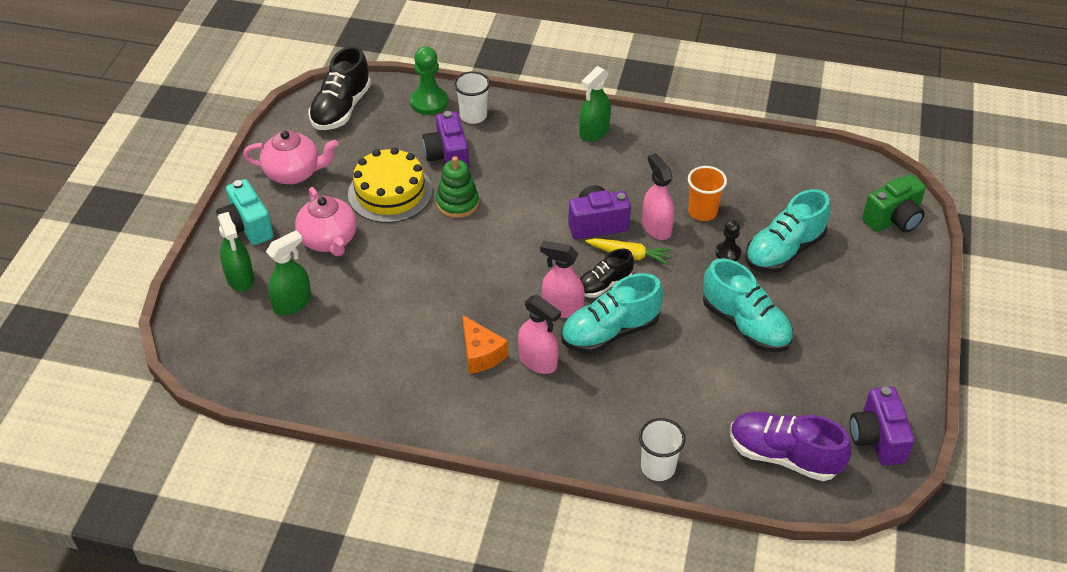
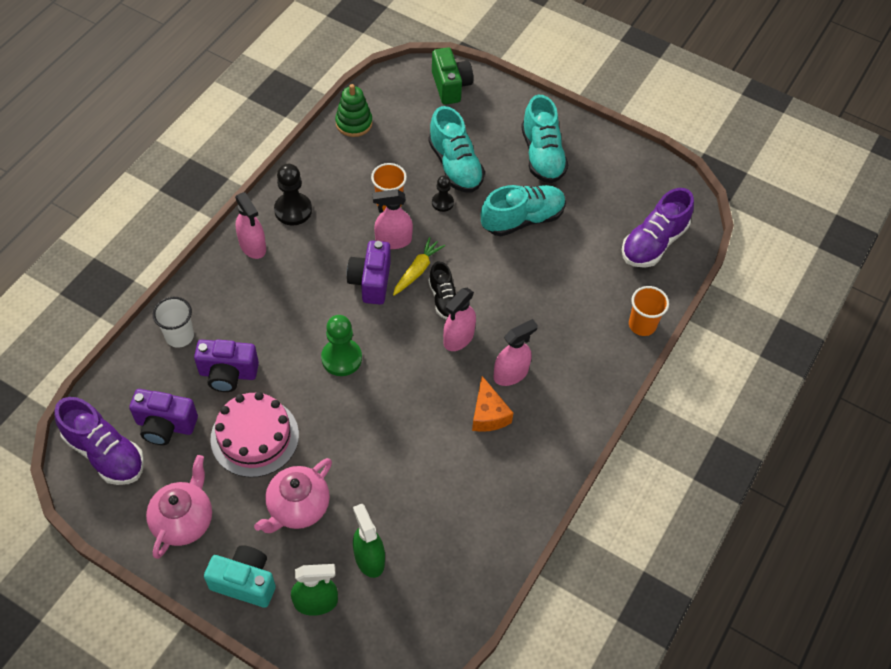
camera: 75 degrees left, 10 degrees up
turquoise camera [216,179,273,245] -> turquoise camera turned 150 degrees counterclockwise [204,545,276,608]
pink teapot [295,187,357,256] -> pink teapot turned 135 degrees clockwise [254,458,332,533]
black shoe [308,46,371,130] -> purple shoe [54,397,144,485]
yellow cake [348,147,432,223] -> pink cake [210,392,299,477]
green pawn [410,46,448,115] -> green pawn moved to [321,315,362,376]
green stacking toy [436,156,479,218] -> green stacking toy moved to [335,84,373,137]
orange cheese [463,315,508,374] -> orange cheese turned 90 degrees clockwise [472,376,513,432]
turquoise shoe [561,273,663,354] -> turquoise shoe moved to [521,95,568,183]
green spray bottle [579,66,611,142] -> pink spray bottle [235,192,266,259]
white cup [639,418,686,481] -> orange cup [629,286,669,336]
purple camera [850,386,915,466] -> purple camera moved to [129,389,198,445]
none -> black pawn [274,164,312,226]

